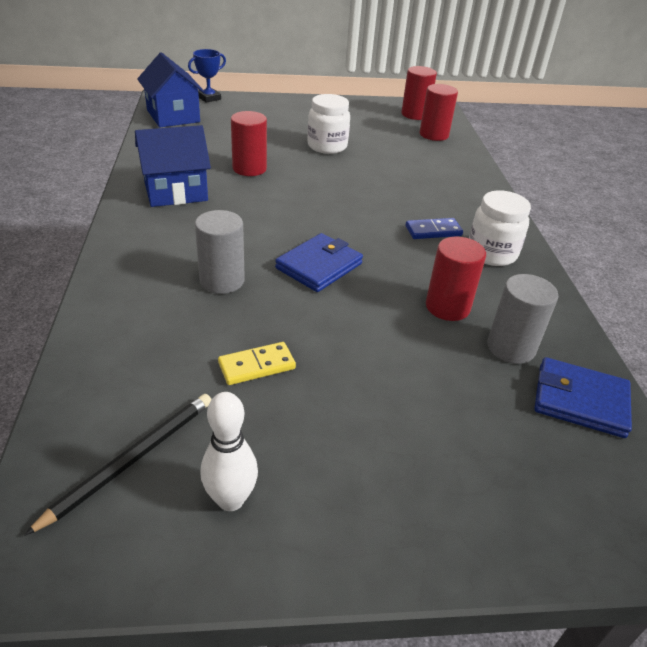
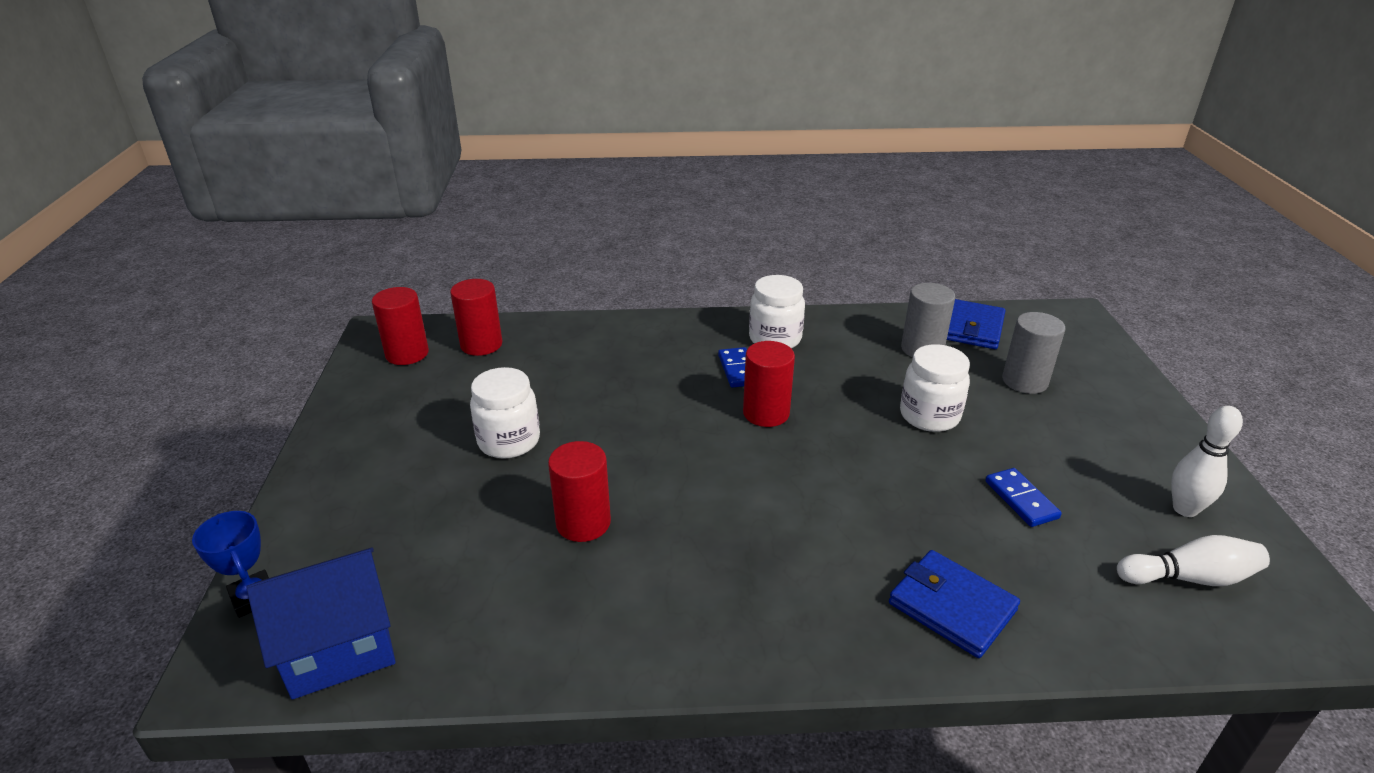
camera: 85 degrees left, 5 degrees down
black pencil [24,394,212,536] -> white bowling pin [1117,535,1270,586]
blue house [135,125,211,207] -> none
grey cylinder [195,210,245,294] -> grey cylinder moved to [1002,312,1066,394]
yellow domino [218,342,296,385] -> blue domino [985,468,1062,527]
blue wallet [275,233,363,292] -> blue wallet moved to [889,550,1020,658]
red cylinder [426,237,486,321] -> red cylinder moved to [743,341,795,427]
none -> white jar [900,344,970,432]

